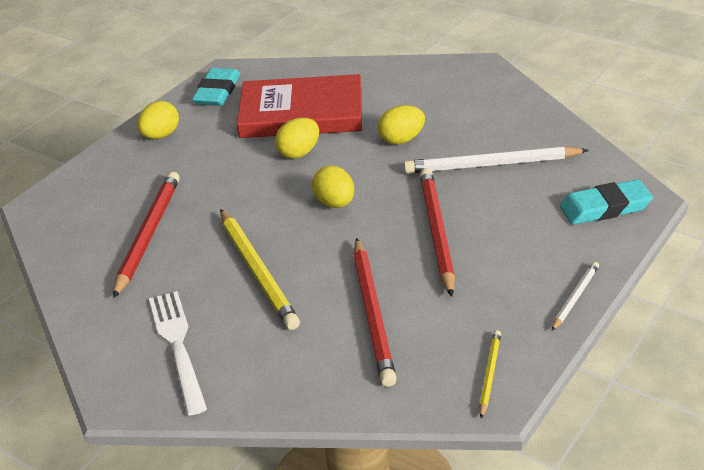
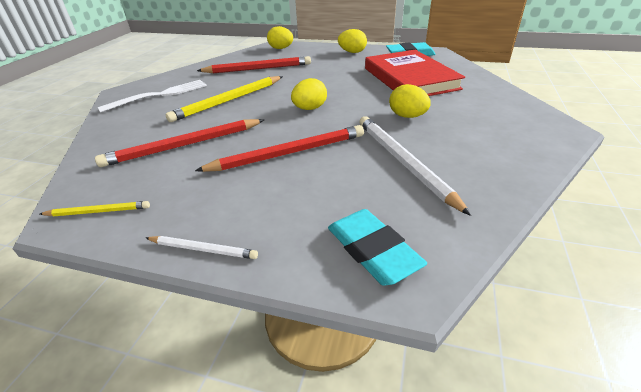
camera: 70 degrees right, 0 degrees up
yellow egg [275,118,319,159] -> yellow egg moved to [267,26,293,49]

